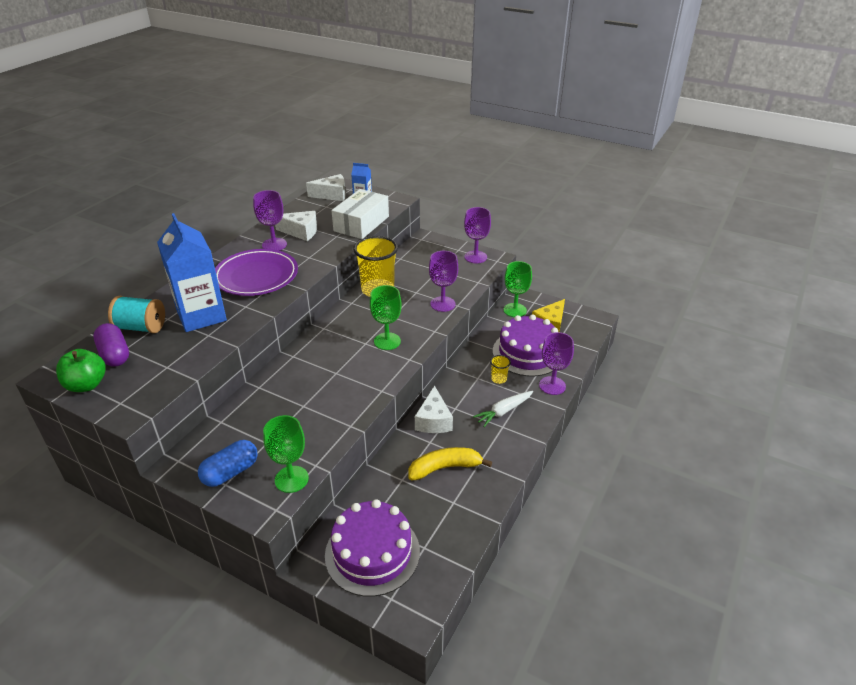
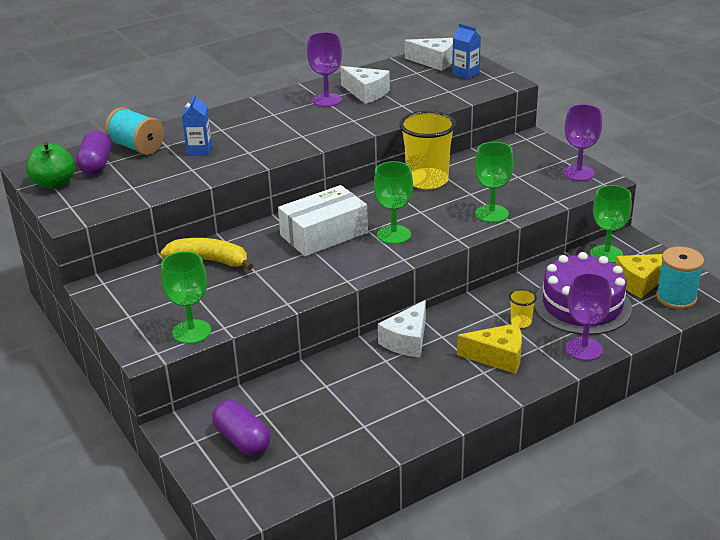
camera: 30 degrees right, 5 degrees down
blue carton [157,213,227,332] -> blue carton [182,94,212,156], size x0.47
blue capsule [198,440,258,487] -> none
purple plate [215,249,298,296] -> none
purple cake [325,499,420,597] -> purple capsule [212,400,271,456]
white box [331,189,389,239] -> white box moved to [278,185,368,256]
yellow banana [408,447,492,480] -> yellow banana moved to [160,238,253,270]
purple goblet [429,251,458,312] -> green goblet [475,142,514,223]
white carrot [473,391,533,427] -> yellow cheese [457,323,522,374]
none -> turquoise spool [656,247,704,309]

